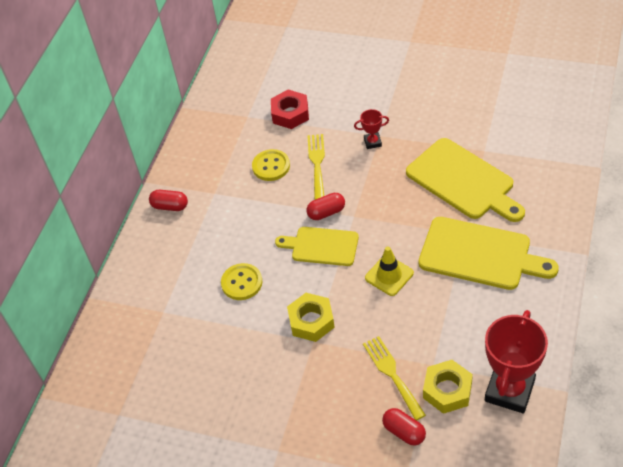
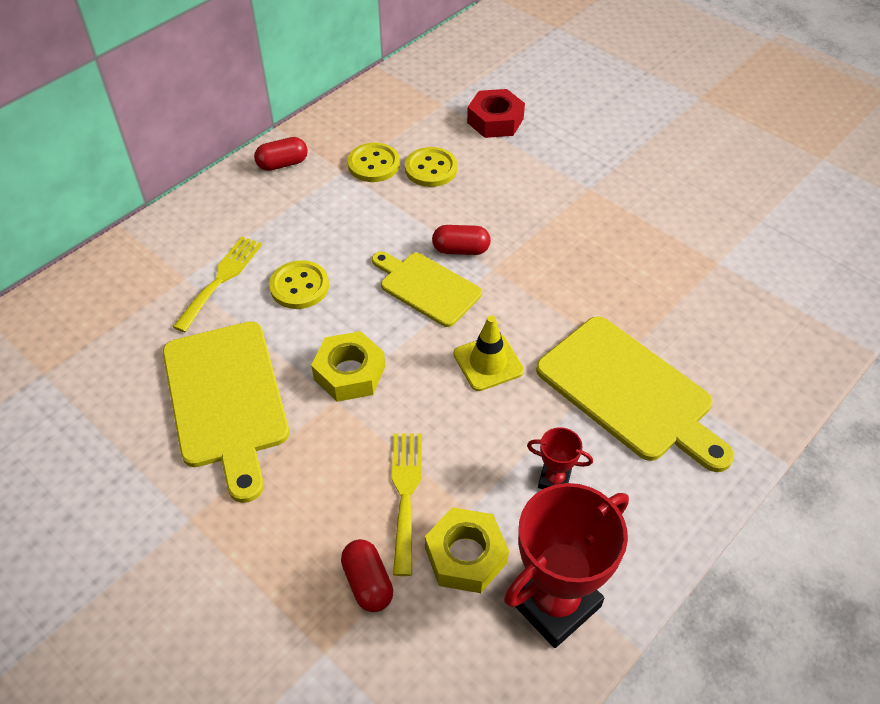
camera: 20 degrees right, 0 degrees up
red capsule [149,190,188,211] -> red capsule turned 60 degrees counterclockwise [254,137,308,171]
yellow fork [307,134,325,200] -> yellow fork moved to [173,236,262,332]
red trophy [354,109,389,149] -> red trophy moved to [527,427,593,489]
yellow cutting board [406,138,525,222] -> yellow cutting board moved to [163,321,289,503]
none -> yellow button [347,143,400,182]

